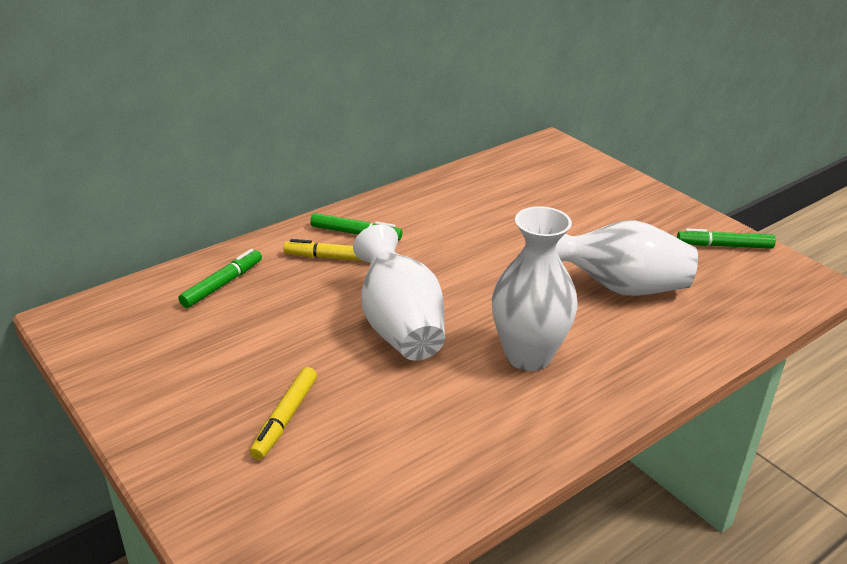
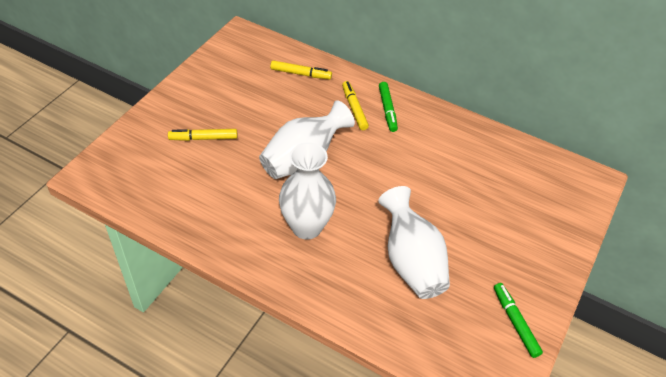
camera: 65 degrees right, 15 degrees up
green marker [179,249,262,308] -> yellow marker [270,60,332,79]

